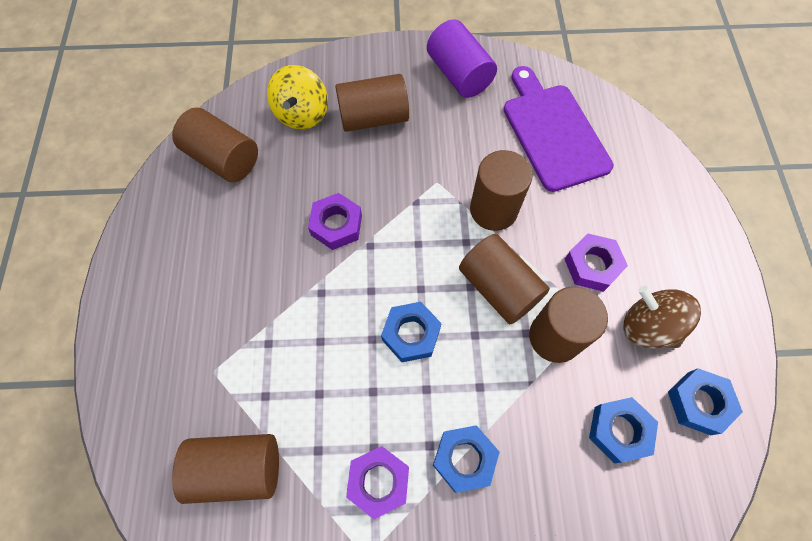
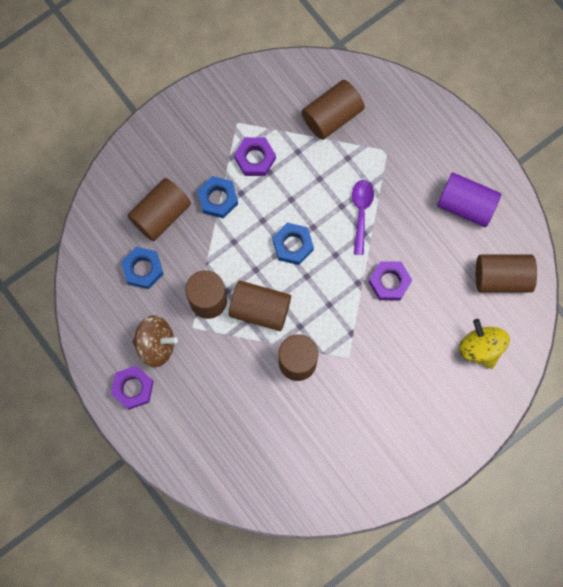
camera: 145 degrees right, 10 degrees up
brown cylinder [335,74,409,132] -> brown cylinder moved to [127,178,191,241]
purple cylinder [427,19,497,98] -> purple cylinder moved to [437,173,501,227]
purple cutting board [504,66,614,192] -> none
purple nut [565,233,628,292] -> purple nut moved to [111,366,154,410]
blue nut [668,368,743,435] -> none
none -> purple spoon [352,180,374,255]

